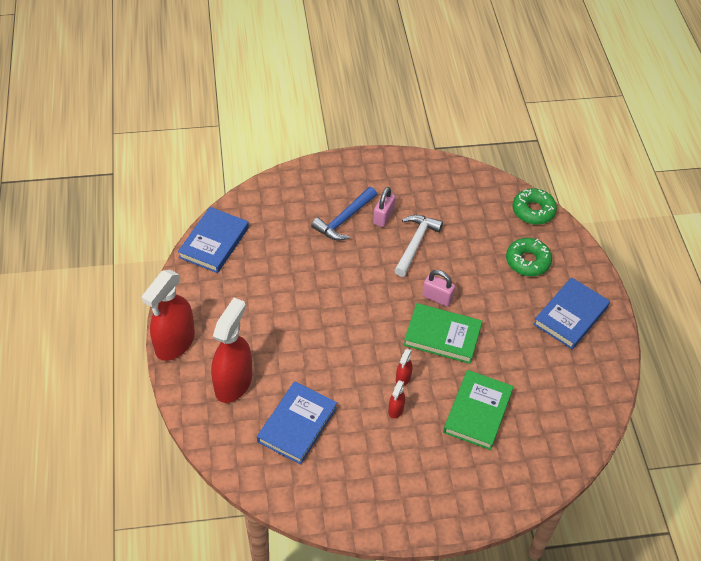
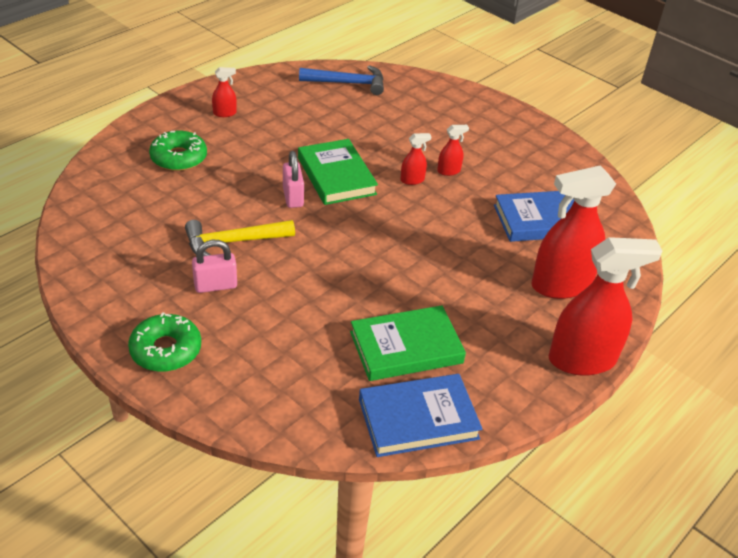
camera: 130 degrees left, 10 degrees down
blue hammer [311,187,377,241] -> blue hammer moved to [299,65,384,95]
white hammer [394,215,443,277] -> yellow hammer [185,220,295,256]
green book [443,370,514,450] -> green book moved to [350,305,466,381]
green donut [512,188,557,225] -> green donut moved to [128,312,201,372]
blue book [533,277,610,349] -> red spray bottle [212,67,237,117]

